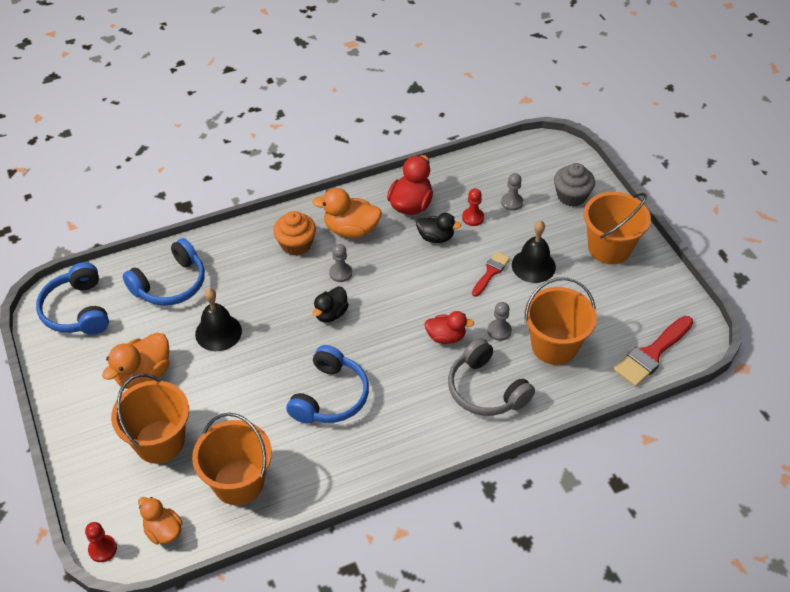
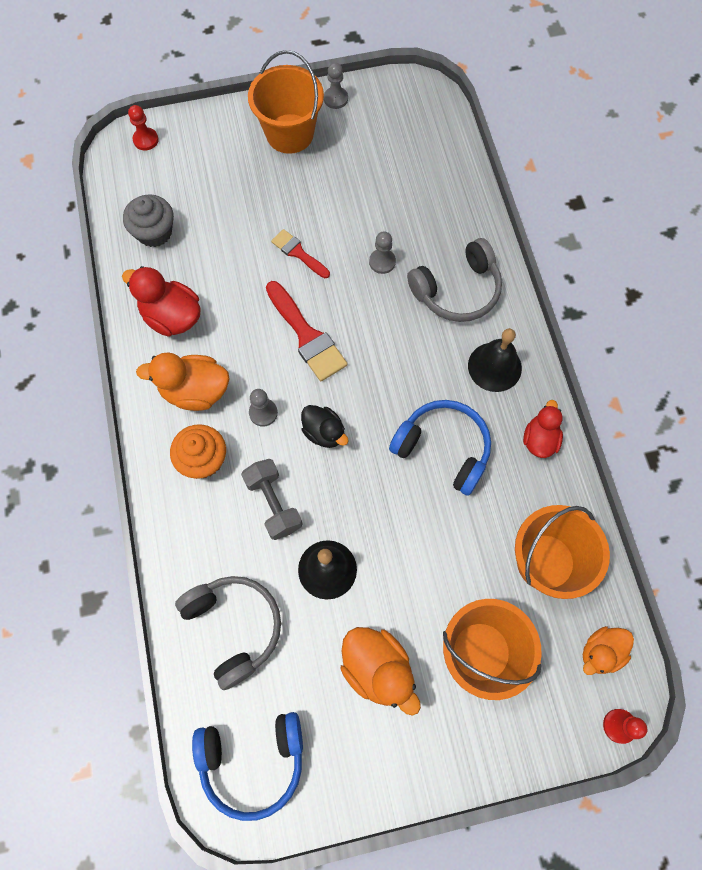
camera: 80 degrees left, 20 degrees up
blue headphones [123,238,205,306] -> grey headphones [175,576,281,690]
orange duck [312,188,382,238] -> orange duck turned 75 degrees clockwise [136,352,230,411]
black duck [416,213,461,243] -> none
red duck [424,311,474,344] -> red duck moved to [523,400,563,458]
red pawn [462,188,484,226] -> red pawn moved to [128,105,159,151]
grey pawn [501,173,523,211] -> grey pawn moved to [324,63,348,109]
black bell [512,221,556,283] -> black bell moved to [468,328,522,392]
orange bucket [525,277,597,365] -> none
grey cupcake [554,163,595,207] -> grey cupcake moved to [123,194,174,247]
red brush [614,316,693,387] -> red brush moved to [266,281,348,381]
none -> grey dumbbell [241,459,303,540]

